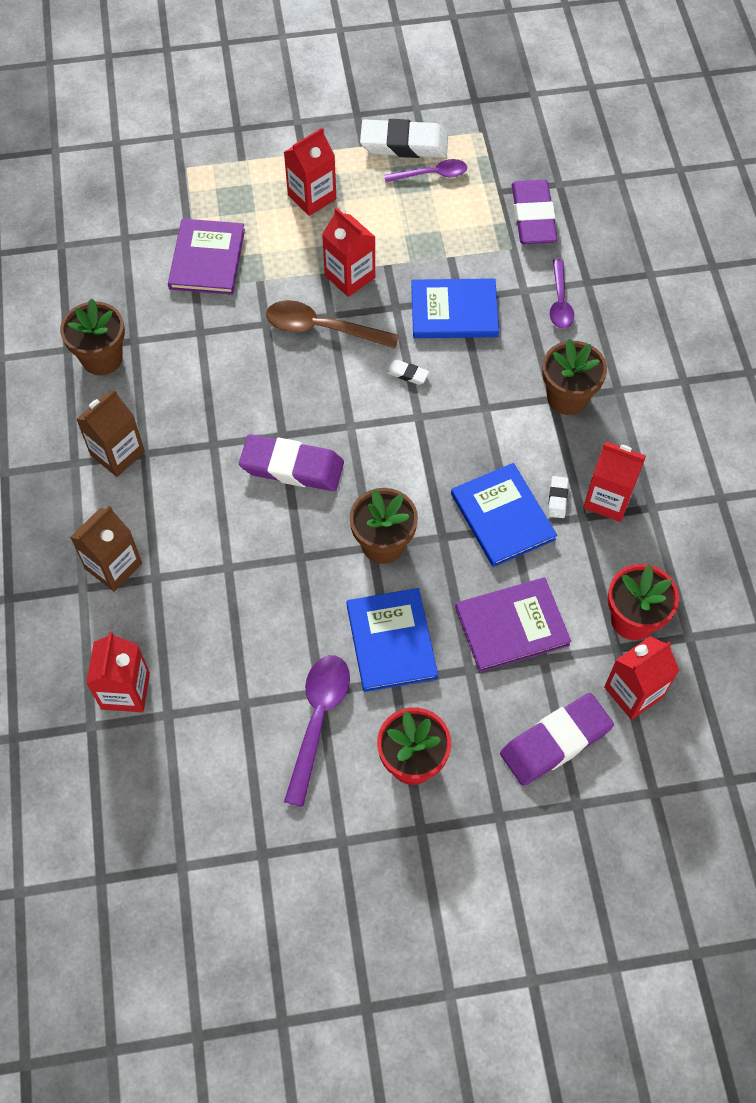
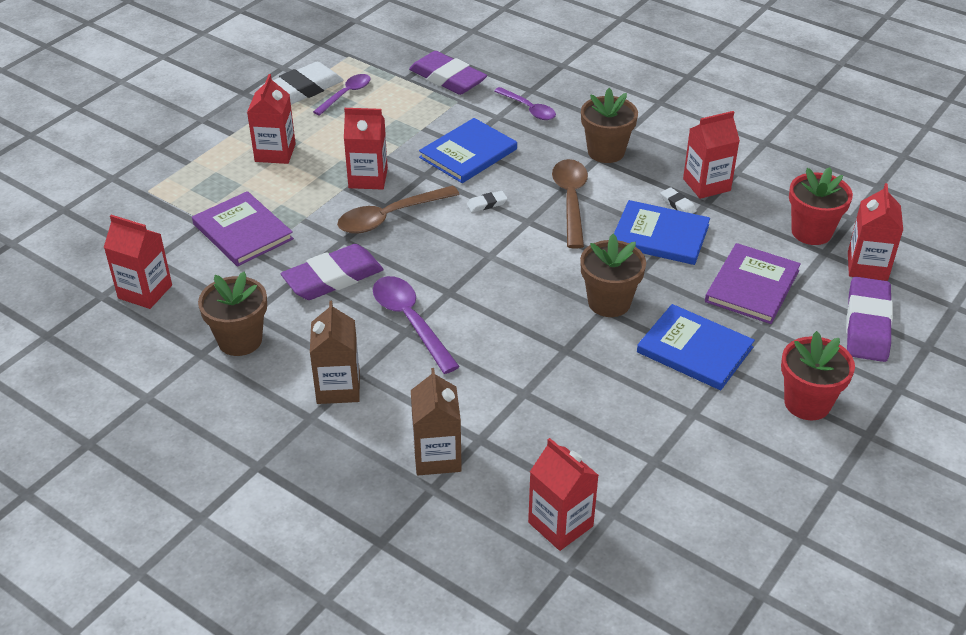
camera: 45 degrees left, 20 degrees down
purple eraser [239,434,344,491] -> purple eraser moved to [281,244,384,300]
purple spoon [284,655,350,807] -> purple spoon moved to [373,276,460,374]
none -> red carton [104,215,172,309]
none -> brown spoon [552,159,588,248]

